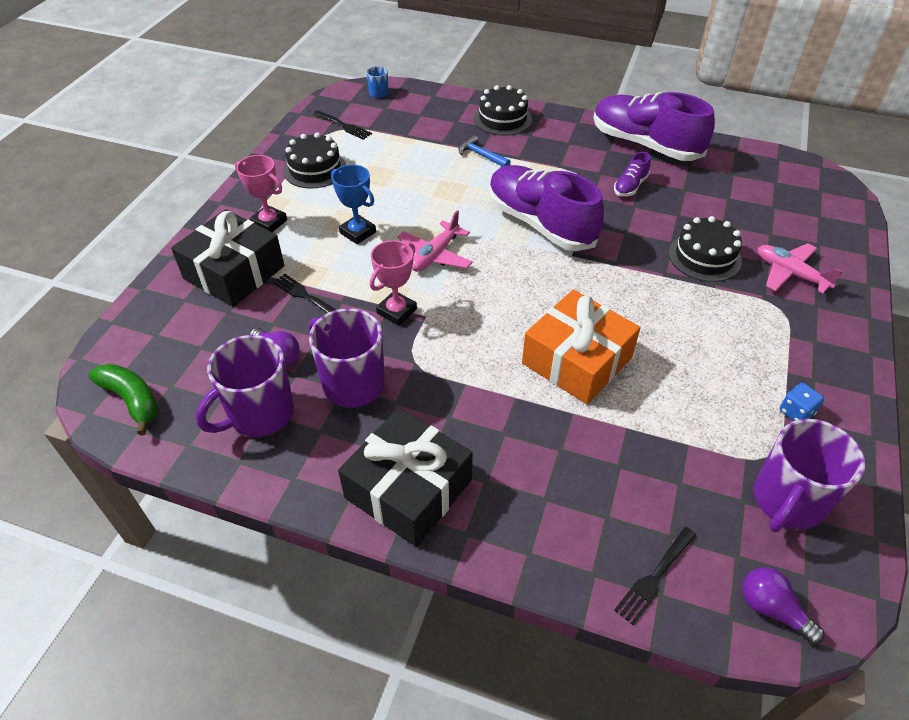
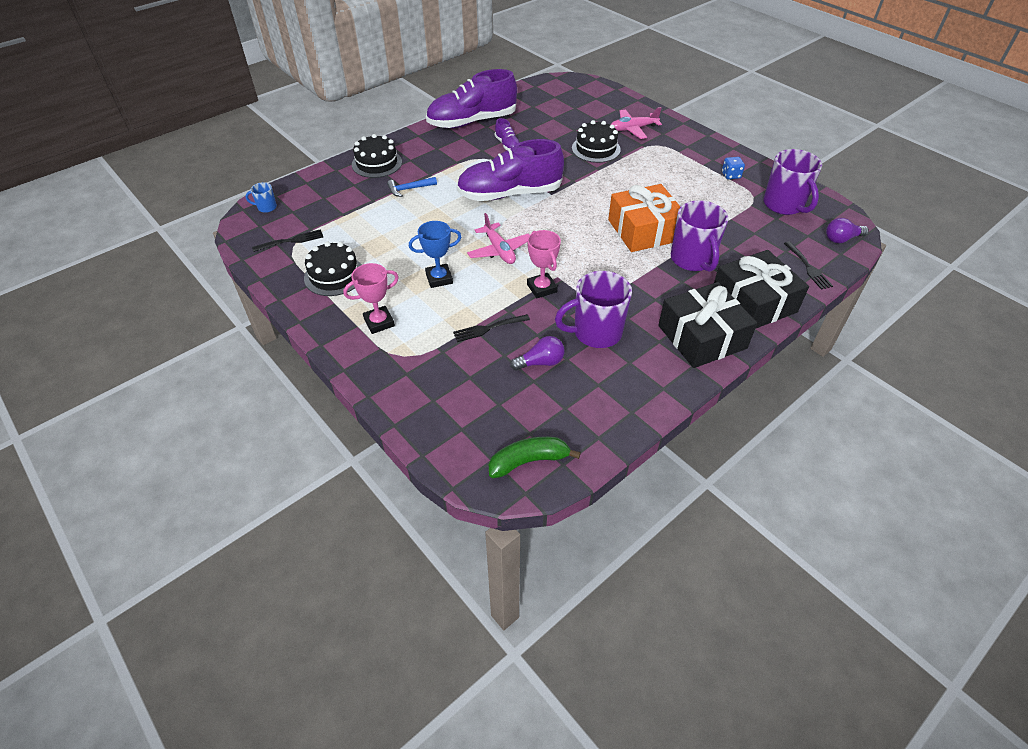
camera: 60 degrees left, 0 degrees up
black gift [171,209,284,307] -> black gift moved to [714,250,809,329]
purple mug [196,335,294,437] -> purple mug moved to [671,200,729,272]

